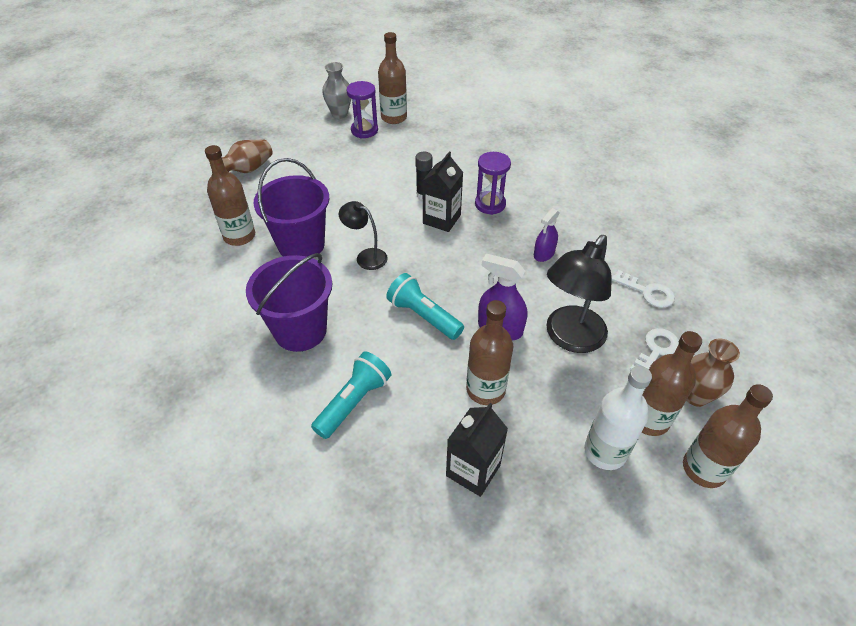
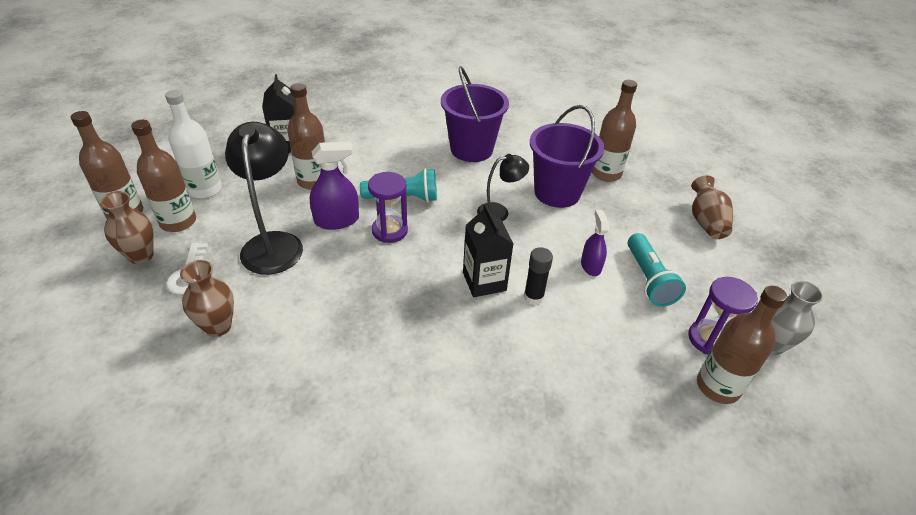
camera: 135 degrees right, 5 degrees down
turquoise flashlight [311,351,391,439] -> turquoise flashlight moved to [627,233,686,307]
purple hourglass [475,152,511,215] -> purple hourglass moved to [368,172,408,243]
purple spray bottle [534,208,560,262] -> purple spray bottle moved to [581,210,609,276]
white key [611,270,675,308] -> brown vase [180,260,234,337]

